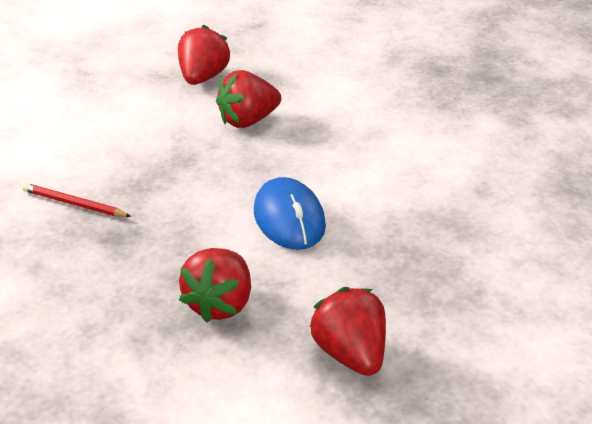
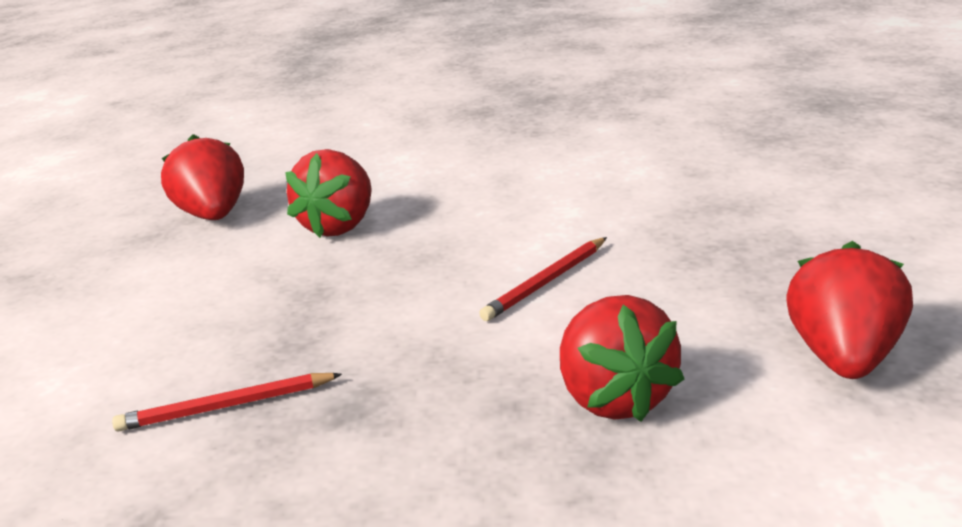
camera: 35 degrees left, 10 degrees down
blue mouse [254,177,326,250] -> red pencil [479,237,607,321]
red strawberry [310,287,386,376] -> red strawberry turned 75 degrees clockwise [787,241,913,379]

